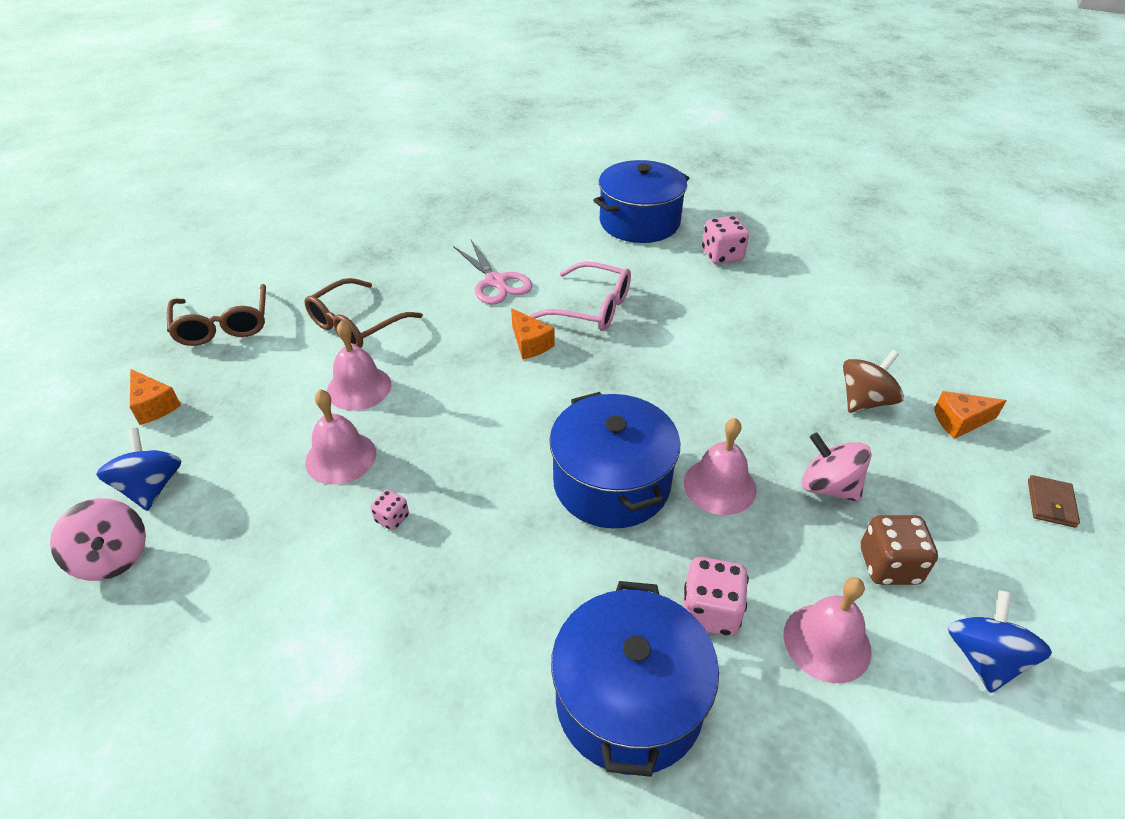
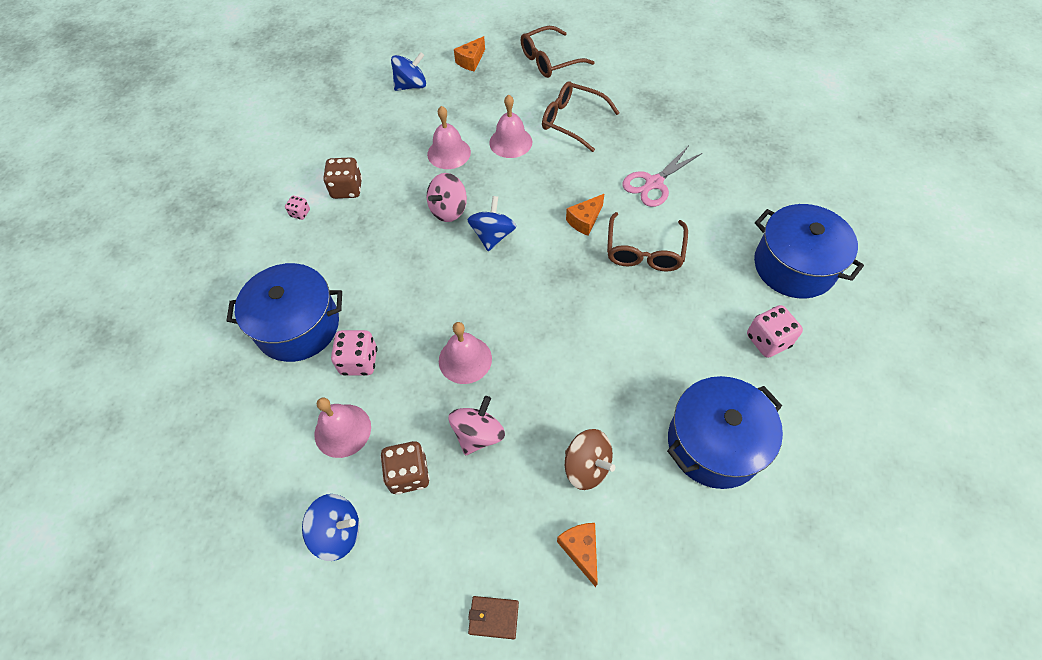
camera: 80 degrees right, 15 degrees up
pink spinning top [50,498,146,581] -> pink spinning top moved to [427,173,467,222]
pink dice [370,490,409,530] -> pink dice moved to [285,196,310,220]
pink glasses [530,261,631,331] -> brown glasses [607,212,688,272]
blue pot [549,392,680,529] -> blue pot moved to [667,376,783,489]
none -> brown dice [323,157,362,199]
none -> blue spinning top [467,196,516,251]

